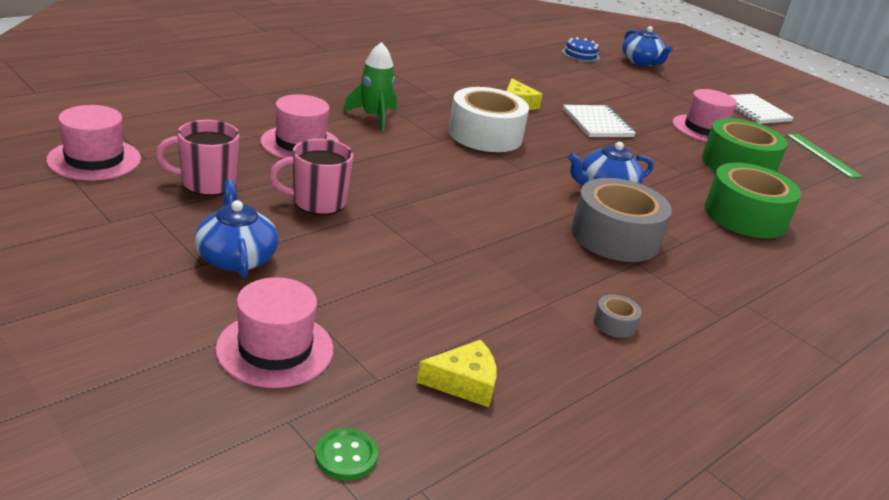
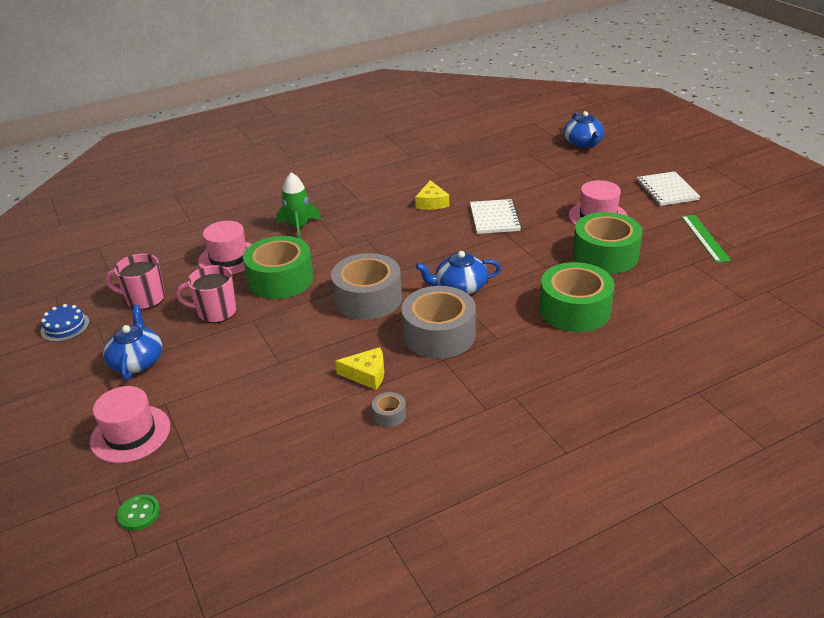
camera: 20 degrees right, 5 degrees up
pink hat [46,105,141,181] -> none
yellow cheese [417,340,496,407] -> yellow cheese moved to [335,347,384,390]
white tape [449,87,529,152] -> none
blue cake [562,37,600,62] -> blue cake moved to [41,304,89,342]
none -> green tape [243,236,314,299]
none -> grey tape [331,253,402,320]

